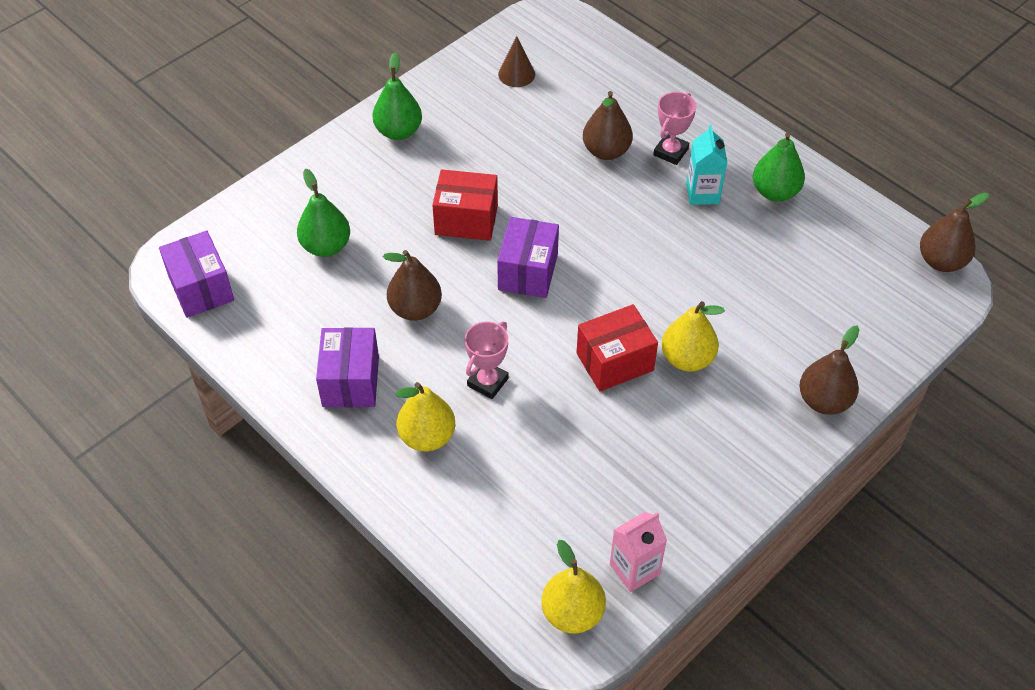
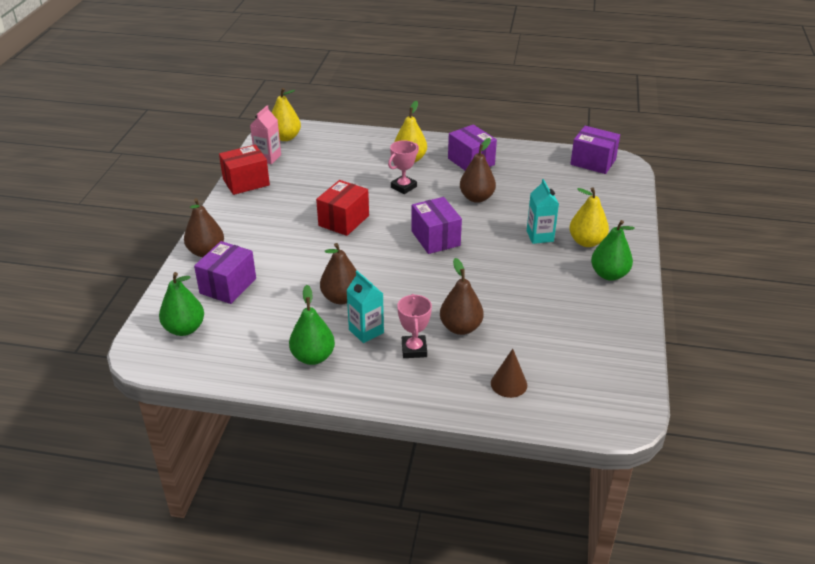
camera: 145 degrees right, 15 degrees down
green pear [297,169,350,257] -> green pear moved to [159,272,204,336]
red box [432,169,498,241] -> red box moved to [219,145,270,195]
pink trophy [465,321,509,399] -> pink trophy turned 45 degrees clockwise [388,140,419,194]
brown cone [498,36,535,87] -> brown cone moved to [491,349,527,398]
yellow pear [662,301,725,372] -> yellow pear moved to [569,187,609,247]
brown pear [920,192,989,272] -> brown pear moved to [320,243,357,305]
none -> purple box [194,241,256,304]
none -> turquoise carton [527,179,559,244]

